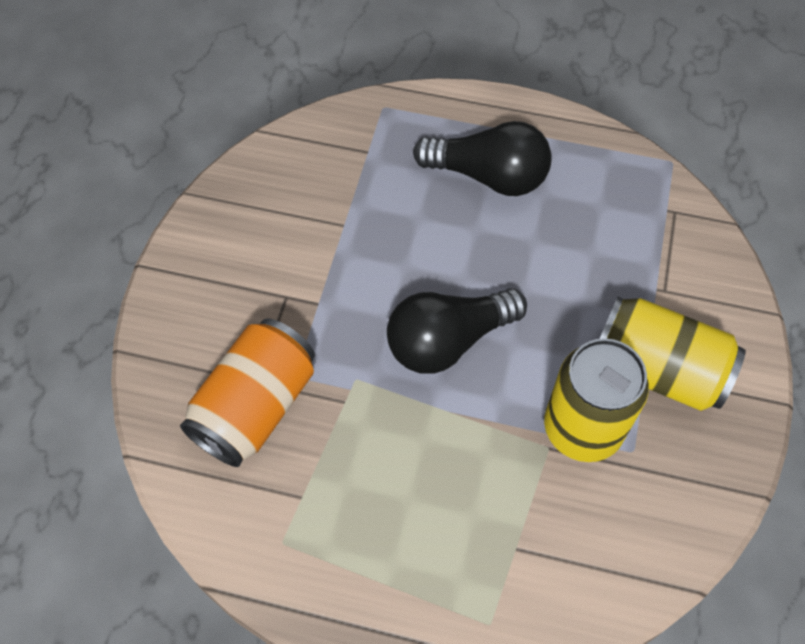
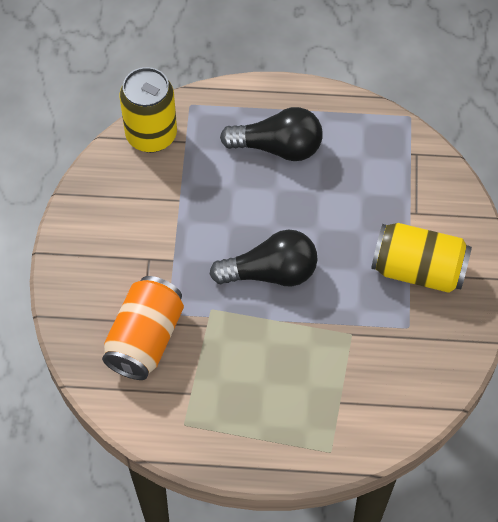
camera: 10 degrees left, 0 degrees up
black light bulb [387,288,527,374] -> black light bulb turned 150 degrees counterclockwise [209,229,318,286]
yellow can [544,338,649,462] -> yellow can moved to [120,67,177,153]

